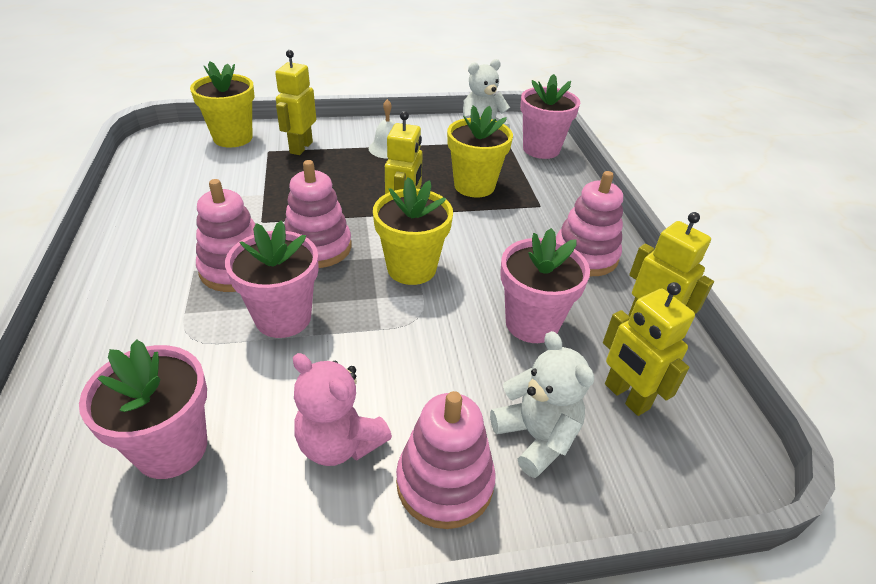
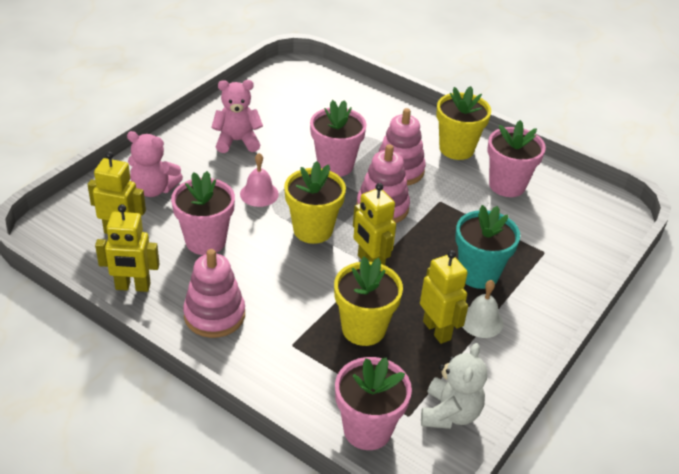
camera: 135 degrees right, 0 degrees up
pink flower pot [79,339,207,479] -> pink flower pot moved to [487,120,546,197]
yellow flower pot [190,61,255,148] -> yellow flower pot moved to [436,86,491,160]
yellow robot [275,50,316,155] -> yellow robot moved to [420,250,468,344]
pink stacking toy [396,391,496,529] -> none
white teddy bear [490,331,594,478] -> pink teddy bear [127,131,183,197]
none -> pink bell [240,153,279,207]
none -> turquoise flower pot [455,205,520,289]

